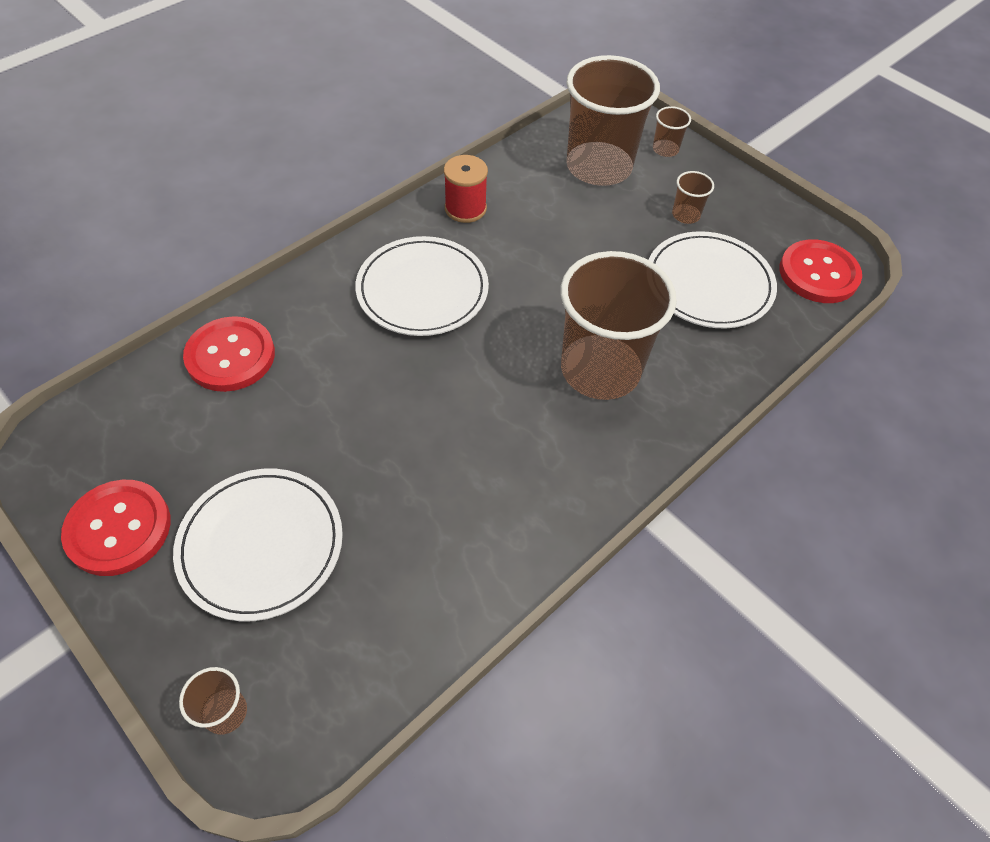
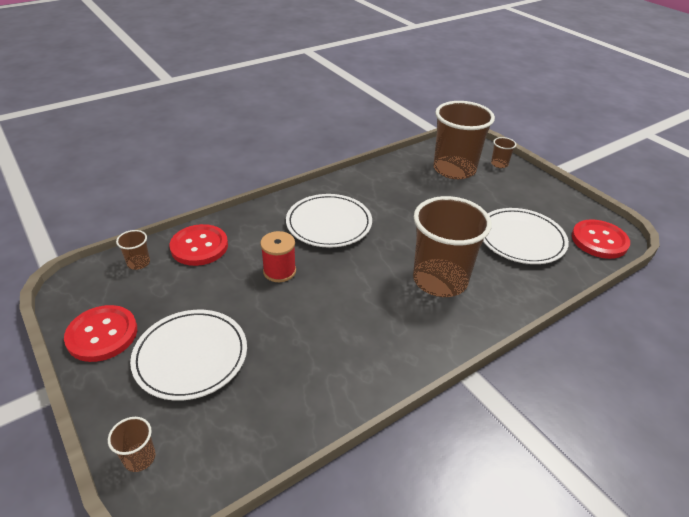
camera: 10 degrees right, 15 degrees down
red spool [444,155,488,223] -> red spool moved to [260,231,296,282]
brown cup [672,171,714,224] -> brown cup moved to [116,230,150,270]

